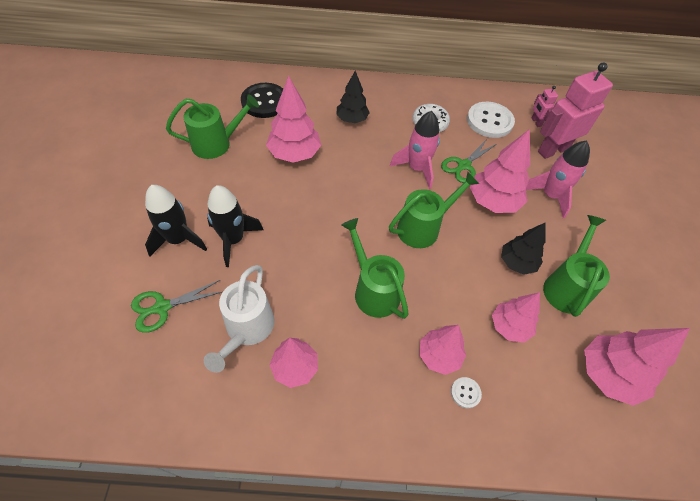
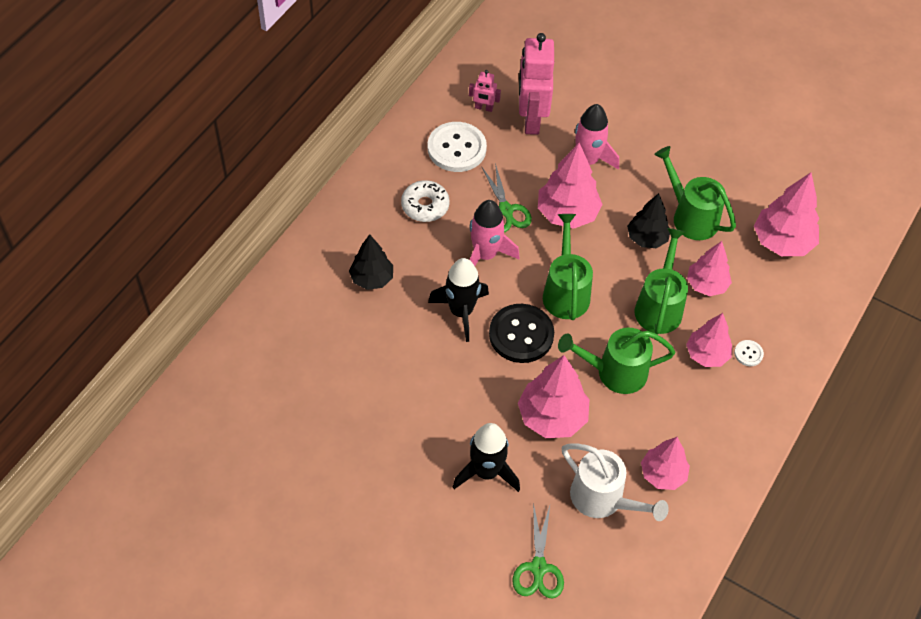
camera: 60 degrees left, 0 degrees up
black rocket [145,185,207,257] -> black rocket moved to [428,258,489,342]
green watering can [166,94,259,159] -> green watering can moved to [635,228,688,334]
black button [241,83,283,118] -> black button moved to [489,304,554,363]
pink tree [266,76,321,163] -> pink tree moved to [518,355,589,438]

